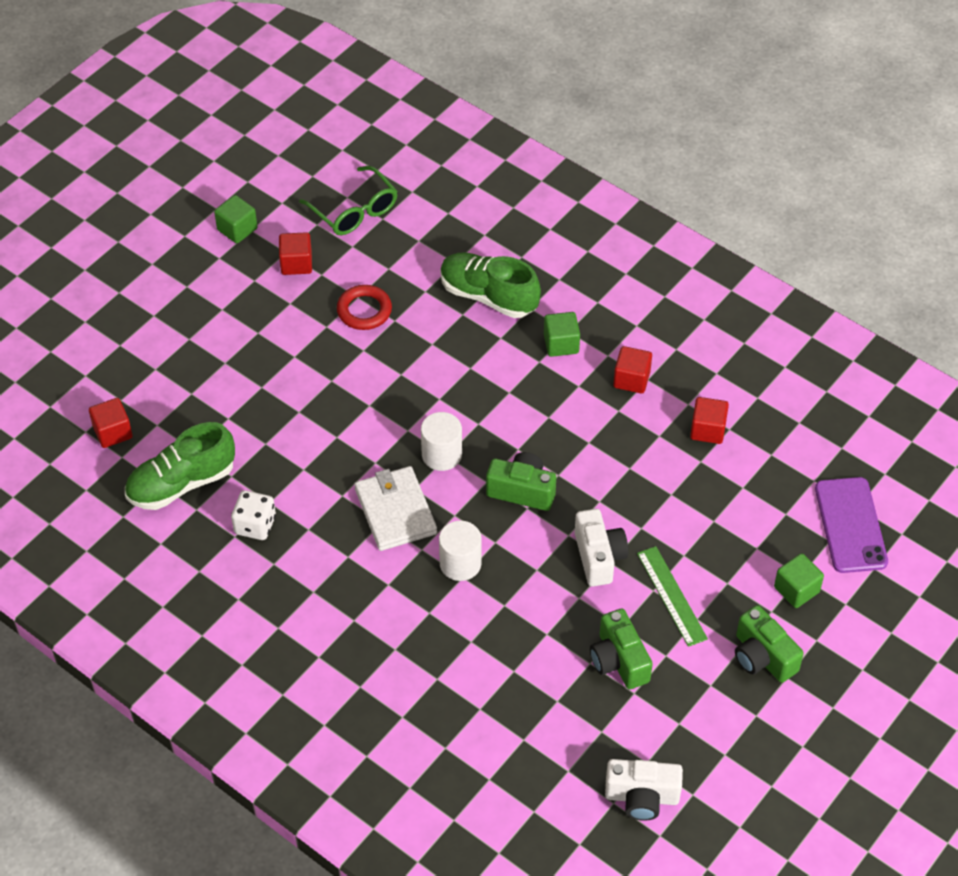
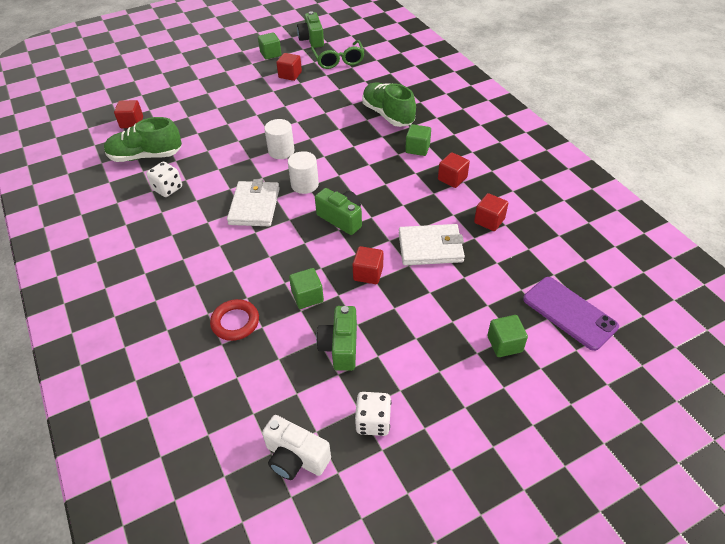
camera: 25 degrees right, 5 degrees down
red ring [337,285,392,330] -> red ring moved to [210,299,259,341]
white cylinder [439,521,482,581] -> white cylinder moved to [264,119,294,159]
white camera [575,509,628,587] -> red cube [352,246,383,284]
green ruler [637,546,708,647] -> none
green camera [735,605,804,683] -> green camera moved to [297,11,324,48]
purple phone [815,477,888,573] -> purple phone turned 60 degrees counterclockwise [523,277,619,351]
none -> green cube [289,268,324,309]
none -> white dice [355,392,391,436]
none -> white wallet [399,224,465,265]

